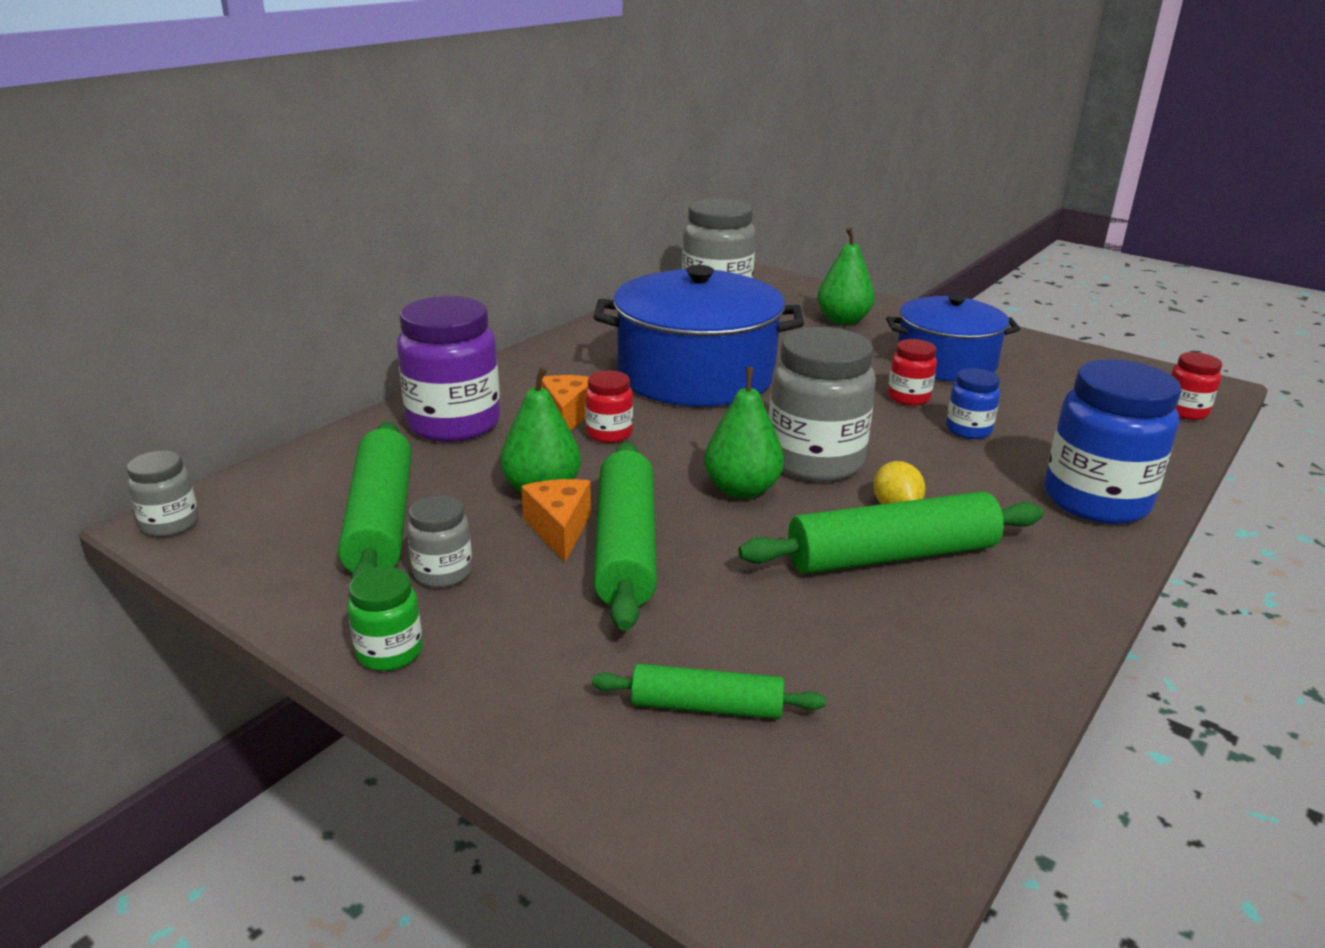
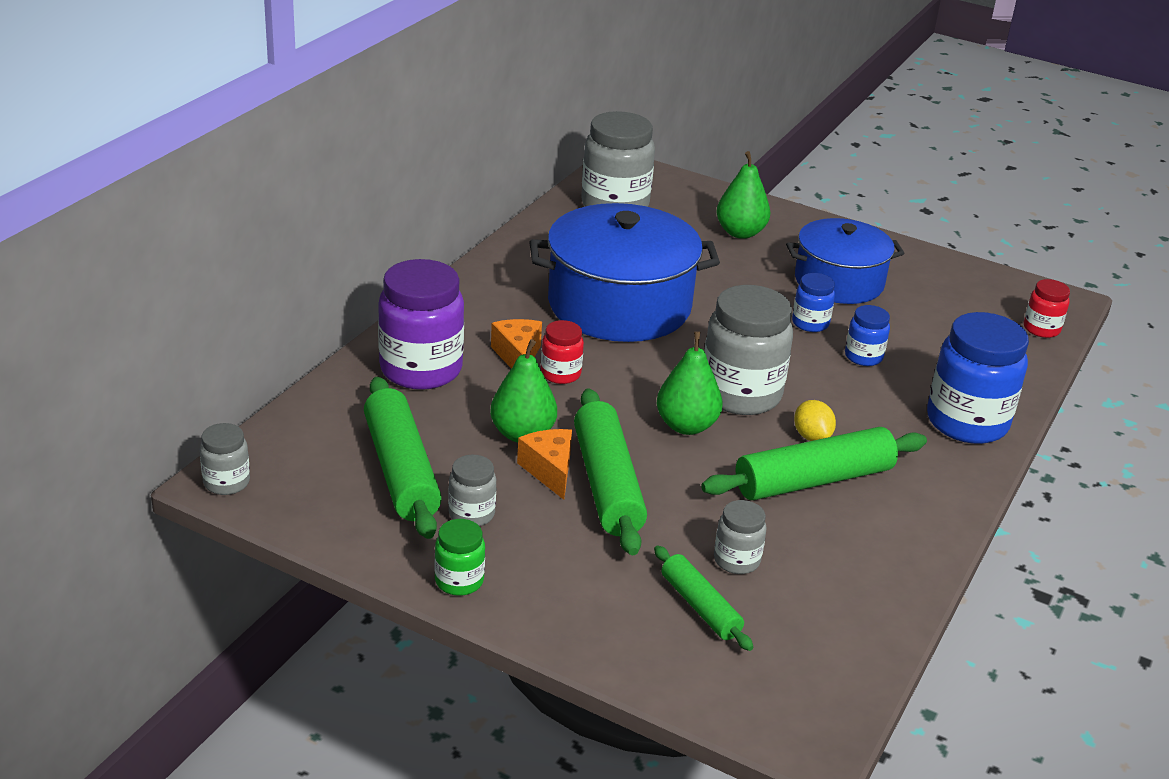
camera: 10 degrees left, 5 degrees up
green rolling pin [592,664,826,719] -> green rolling pin turned 60 degrees clockwise [654,546,753,651]
red jar [888,339,937,406] -> blue jar [792,273,835,332]
none -> grey jar [714,500,766,574]

